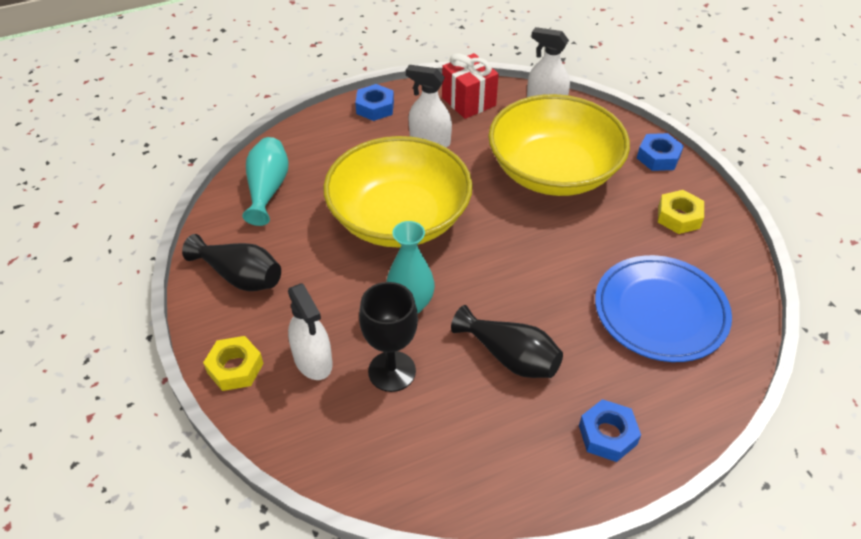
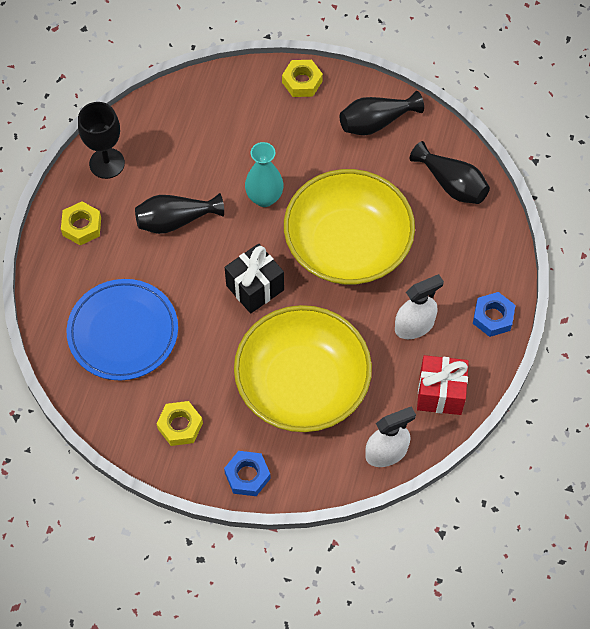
camera: 130 degrees right, 15 degrees up
turquoise vase [242,137,289,226] -> black vase [410,141,490,204]
white spray bottle [288,283,333,380] -> none
black goblet [359,282,418,392] -> black goblet moved to [78,102,125,179]
blue nut [579,399,641,462] -> yellow nut [61,202,101,245]
none -> black gift [225,244,284,314]

